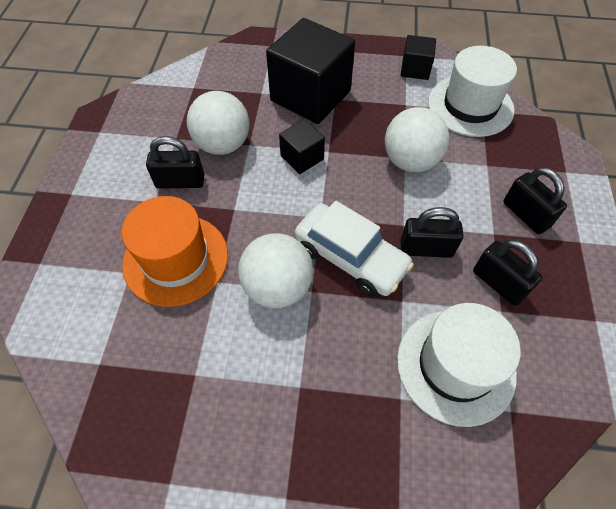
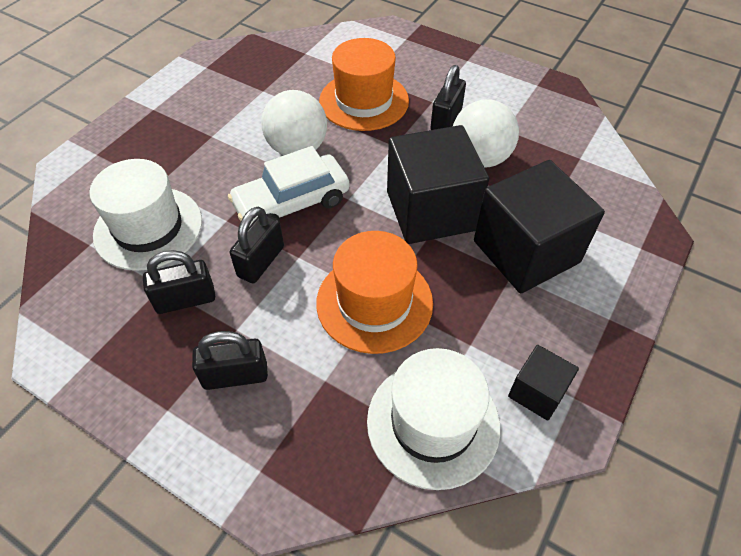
camera: 115 degrees right, 5 degrees down
black cube [279,119,325,174] -> black cube [387,125,489,244], size x2.04
white ball [385,107,450,172] -> orange hat [316,231,433,354]

